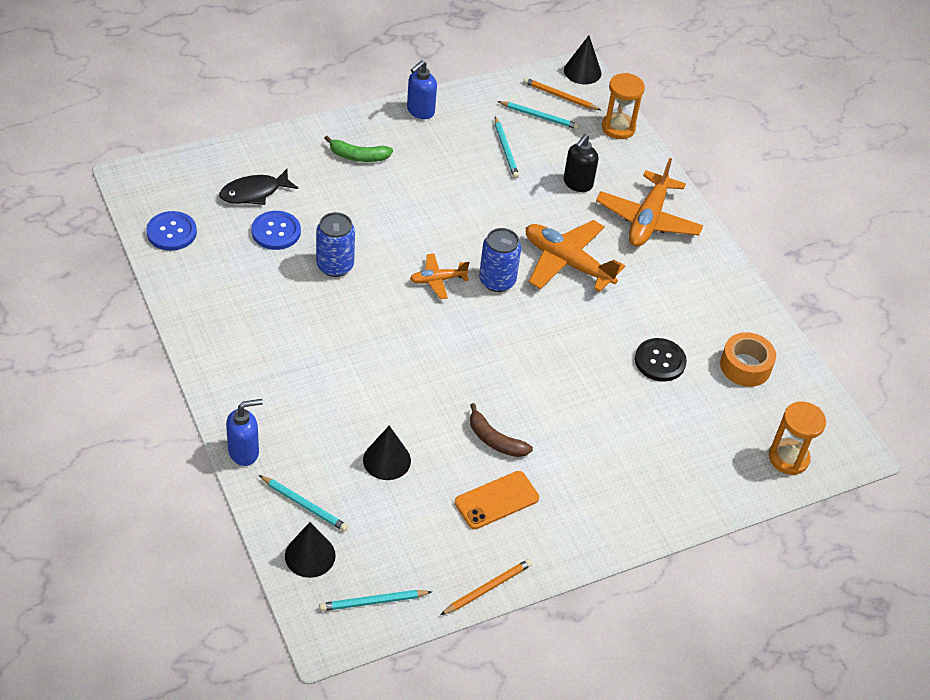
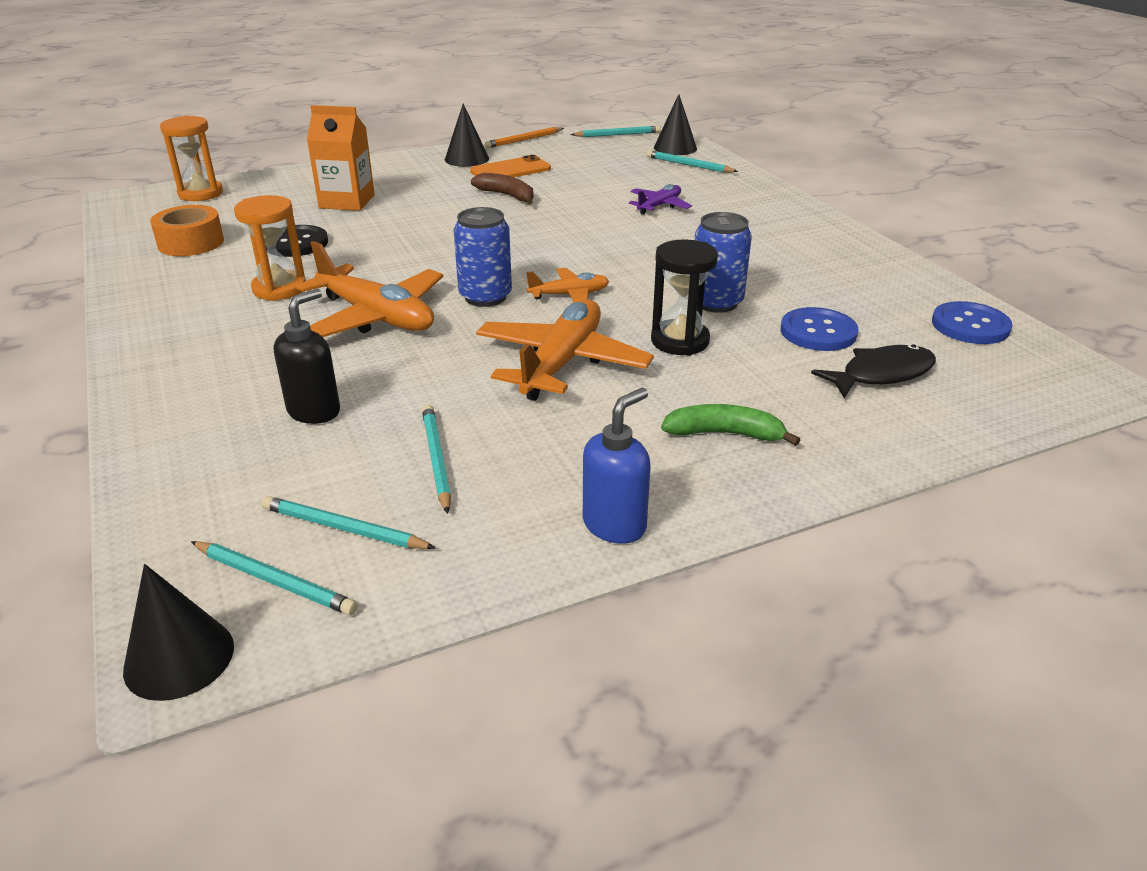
camera: 175 degrees left, 15 degrees down
blue soap dispenser [226,399,263,466] -> none
black cone [363,426,411,480] -> black cone moved to [445,103,489,167]
orange pencil [523,78,601,110] -> turquoise pencil [191,541,358,615]
orange plane [596,158,703,247] -> orange plane moved to [476,299,654,401]
orange hourglass [602,73,645,139] -> orange hourglass moved to [234,195,306,301]
none -> orange carton [307,105,375,211]
none -> purple plane [629,184,692,214]
none -> black hourglass [651,239,718,356]

